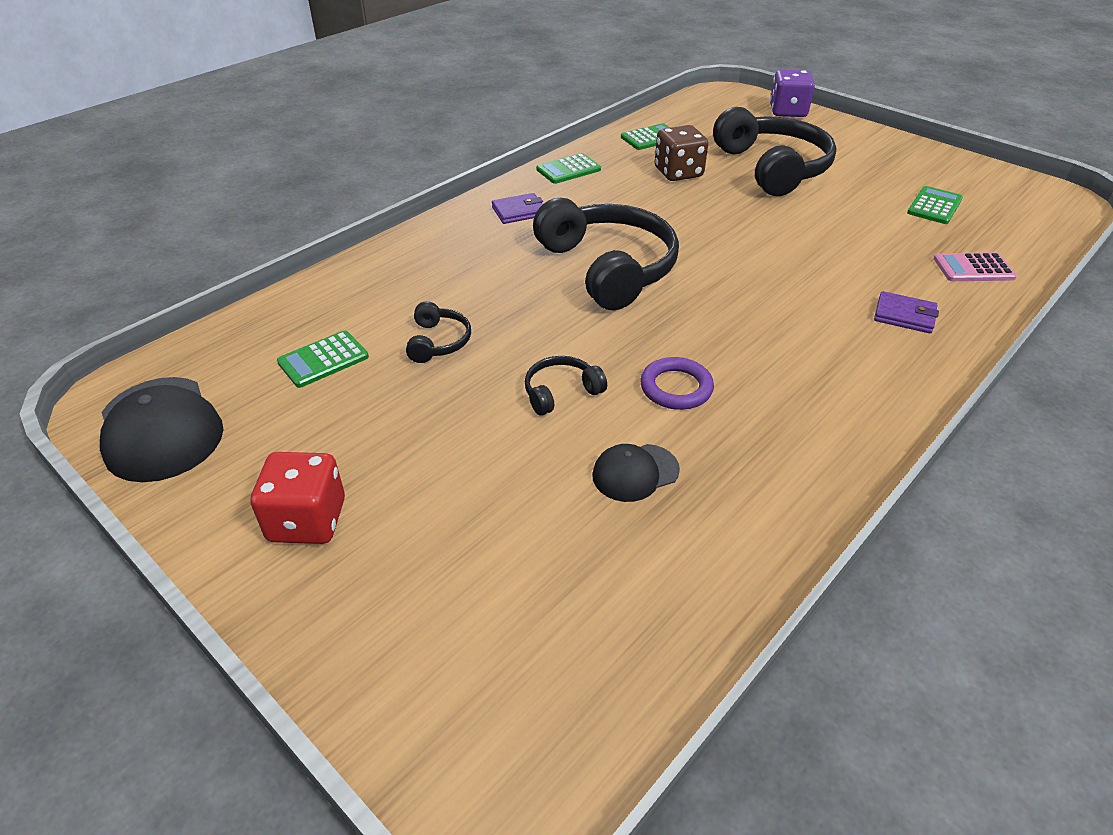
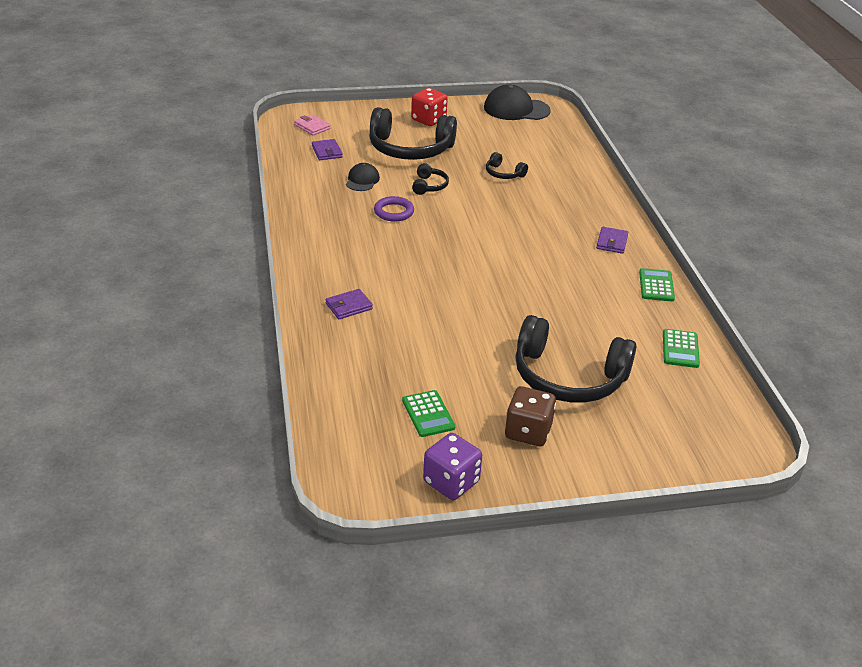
camera: 125 degrees right, 5 degrees down
green calculator [277,330,369,388] -> none
black headphones [533,198,679,310] -> black headphones moved to [369,107,457,160]
brown dice [655,125,708,181] -> brown dice moved to [505,386,556,446]
purple dice [770,70,815,117] -> purple dice moved to [423,433,482,500]
pink calculator [933,252,1017,281] -> none
none -> pink wallet [294,114,331,135]
none -> purple wallet [312,139,343,160]

